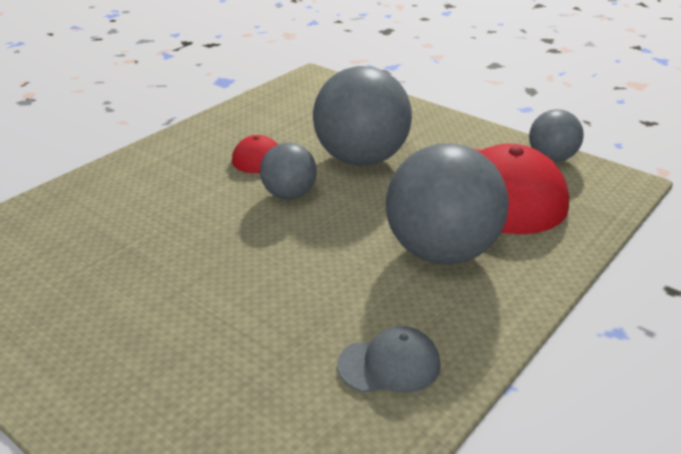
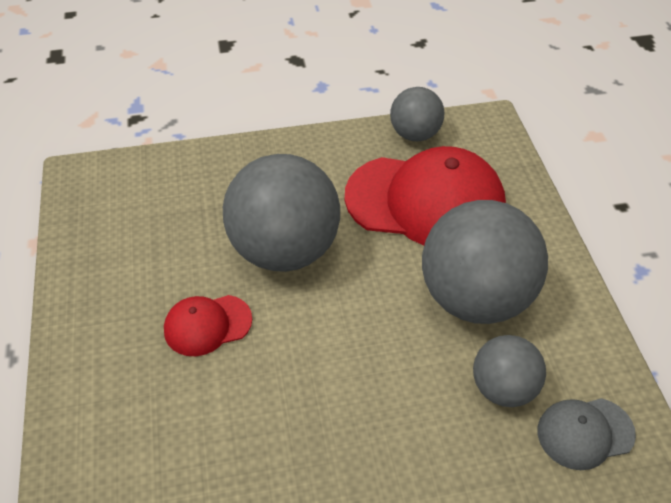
camera: 50 degrees left, 15 degrees up
grey ball [260,143,317,200] -> grey ball moved to [473,335,546,407]
grey cap [337,326,441,393] -> grey cap turned 135 degrees counterclockwise [537,398,636,470]

